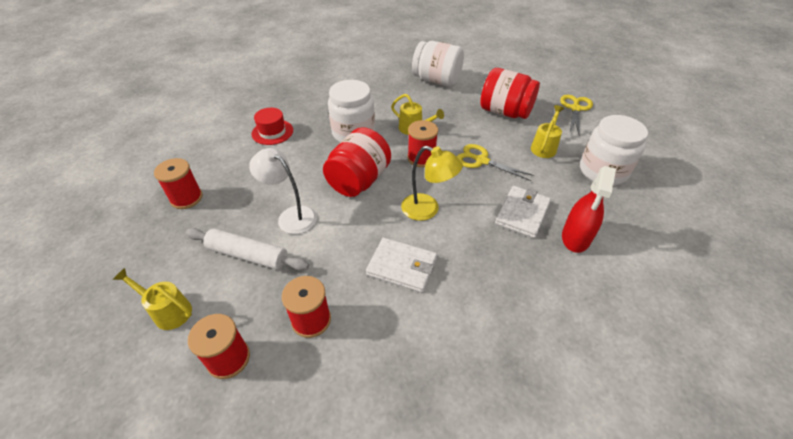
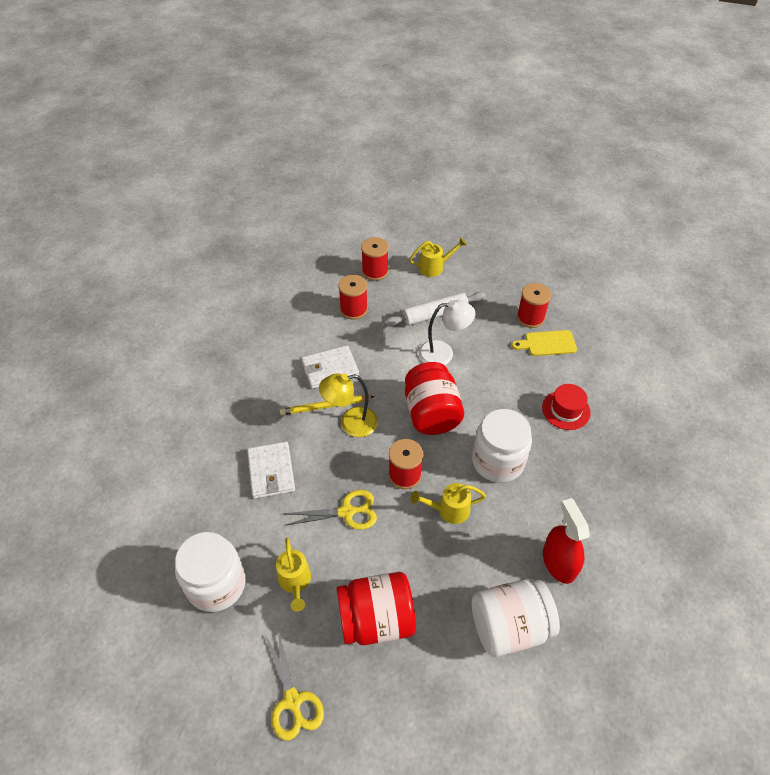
camera: 140 degrees right, 5 degrees up
red spray bottle [562,166,616,253] -> red spray bottle moved to [543,498,590,584]
none -> yellow pencil [280,395,375,415]
none -> yellow cutting board [512,330,577,356]

